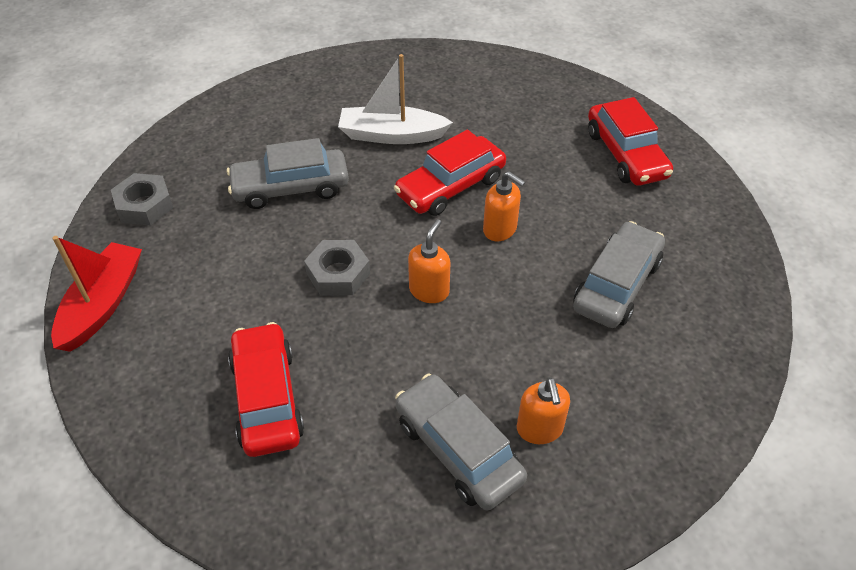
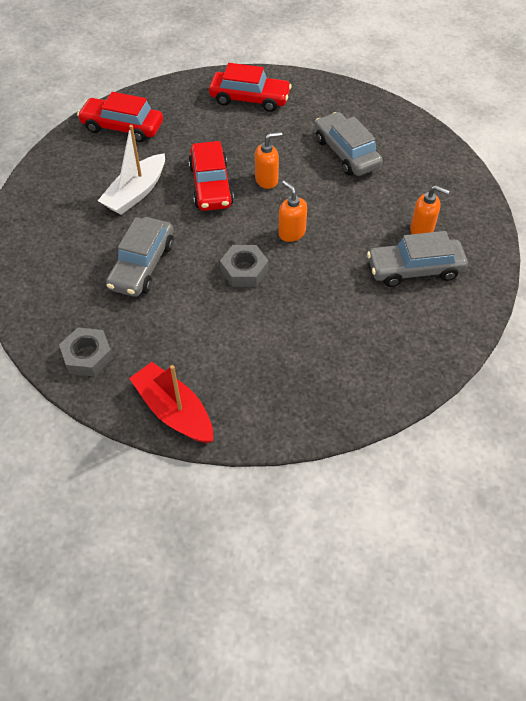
camera: 60 degrees left, 5 degrees up
red car [228,322,304,457] -> red car moved to [77,92,163,142]

